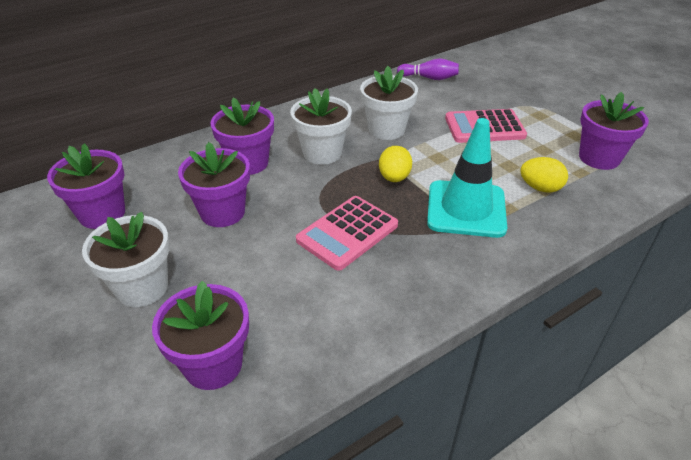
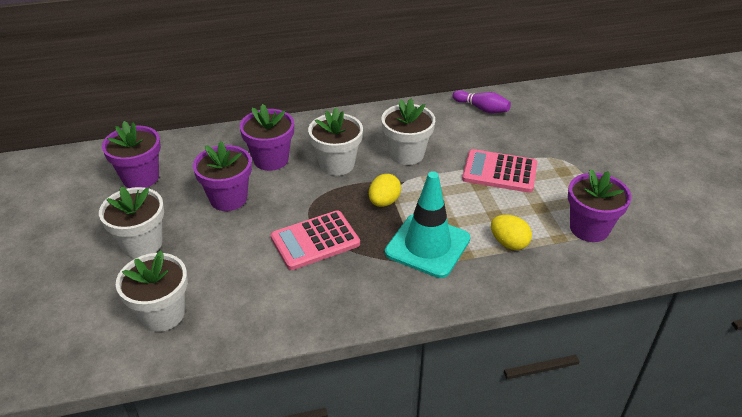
camera: 20 degrees right, 0 degrees up
purple flower pot [152,281,249,390] -> white flower pot [116,251,188,332]

